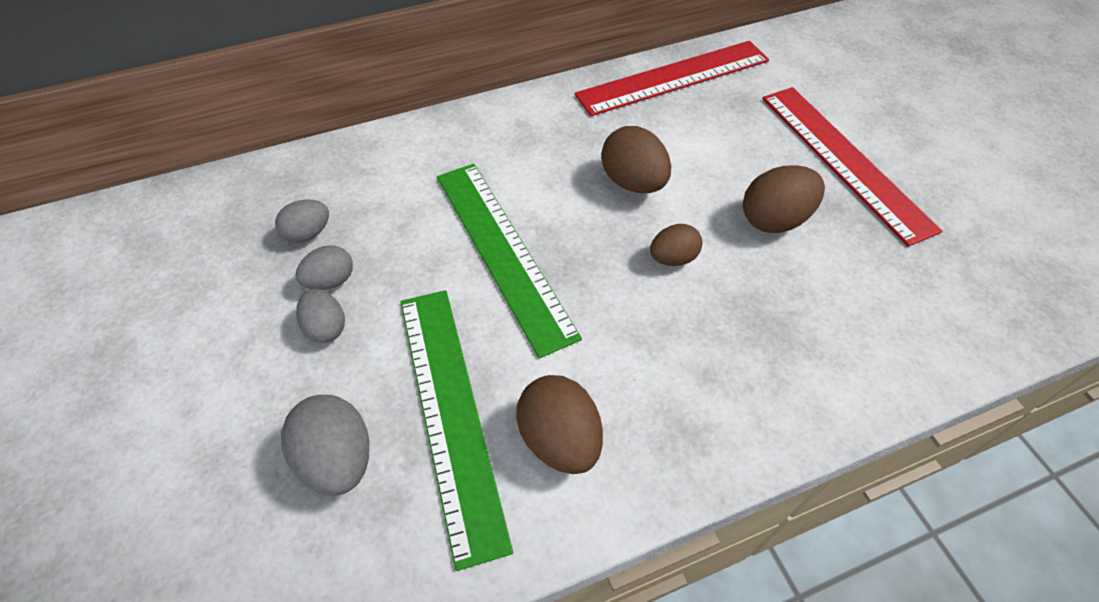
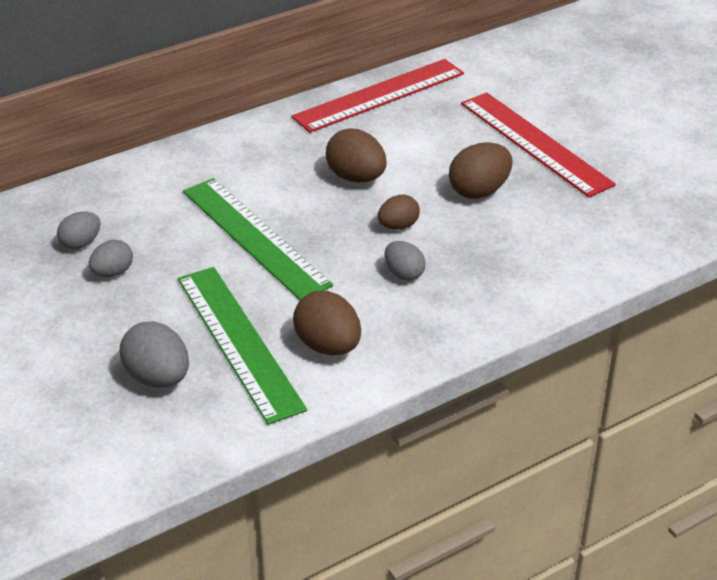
camera: 10 degrees left, 15 degrees down
grey egg [296,289,345,343] -> grey egg moved to [384,241,426,281]

